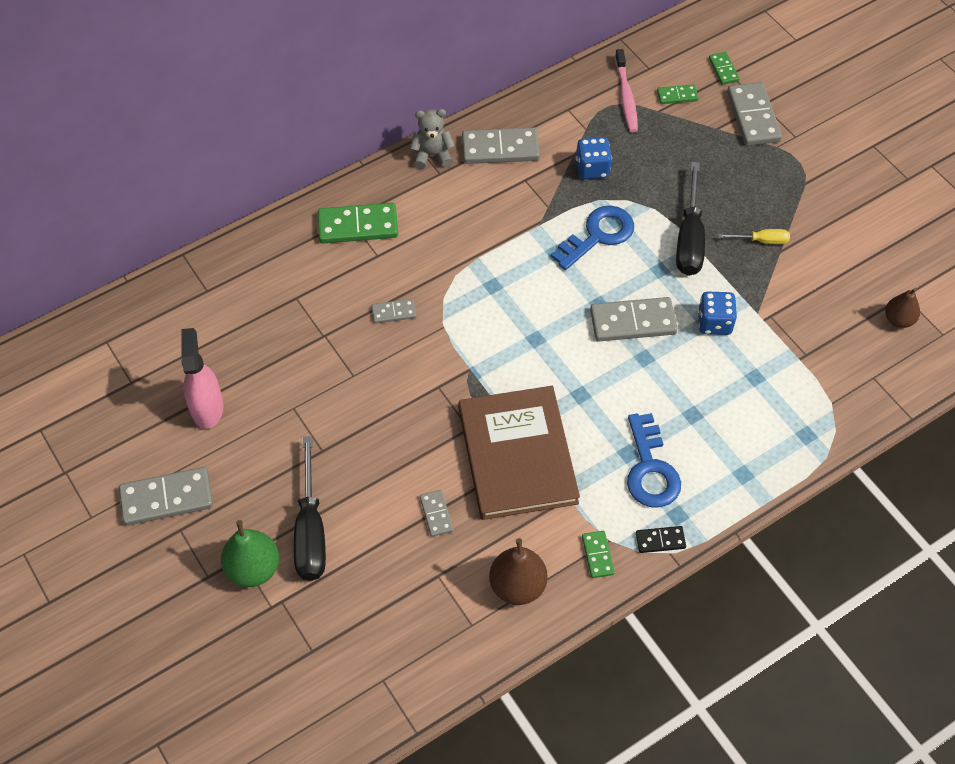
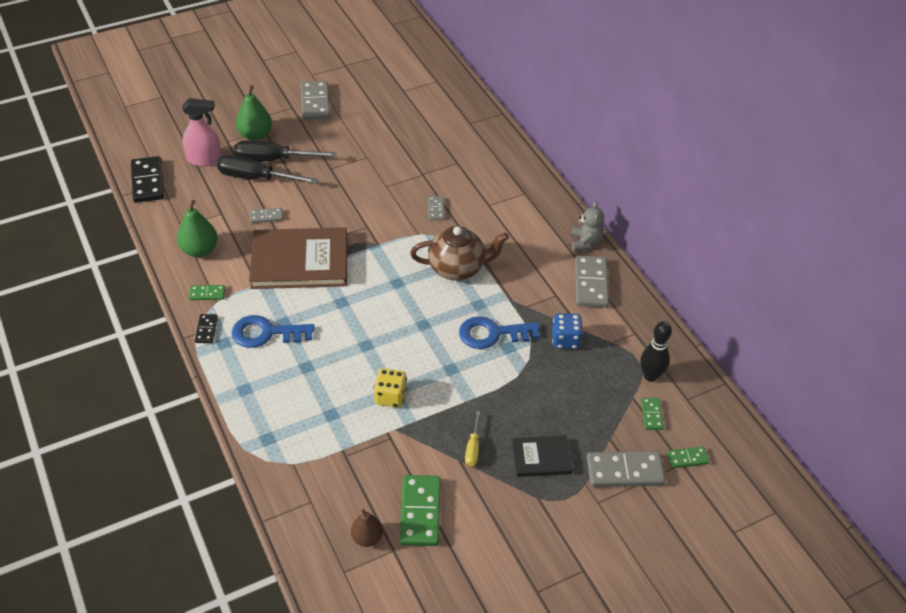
camera: 95 degrees right, 10 degrees down
pink spray bottle [182,328,223,429] -> pink spray bottle moved to [182,98,221,166]
green domino [318,203,398,244] -> green domino moved to [400,475,441,546]
brown pear [489,538,547,605] -> green pear [177,200,218,257]
blue key [551,206,634,270] -> blue key turned 120 degrees clockwise [459,316,540,349]
grey domino [590,297,678,341] -> none
pink toothbrush [615,49,638,132] -> black bowling pin [640,321,672,382]
black screwdriver [676,162,705,276] -> black screwdriver moved to [217,155,318,184]
blue dice [698,291,737,335] -> yellow dice [374,368,407,408]
none -> black domino [131,156,164,203]
none -> brown teapot [410,226,509,281]
none -> black book [512,435,572,477]

